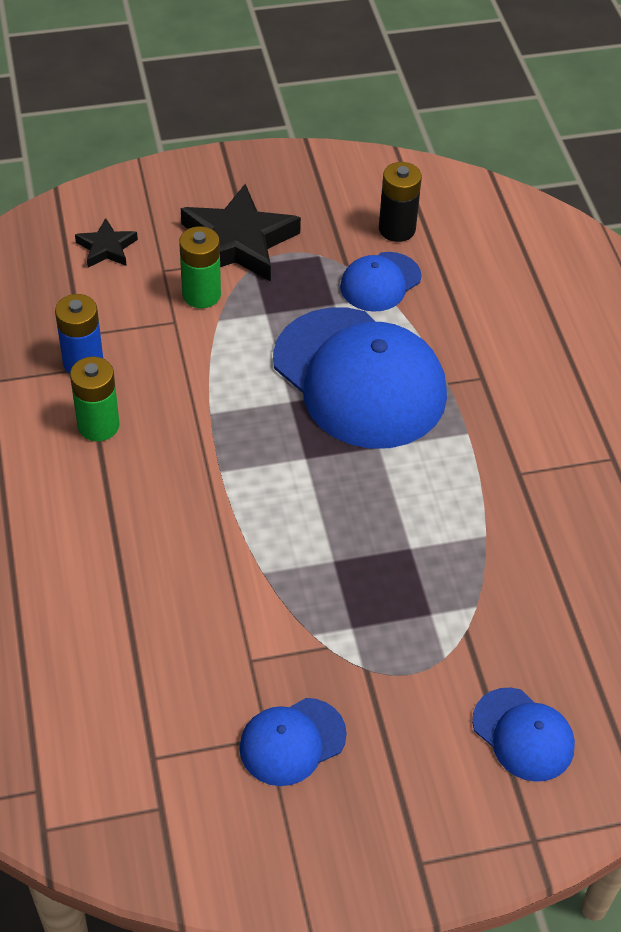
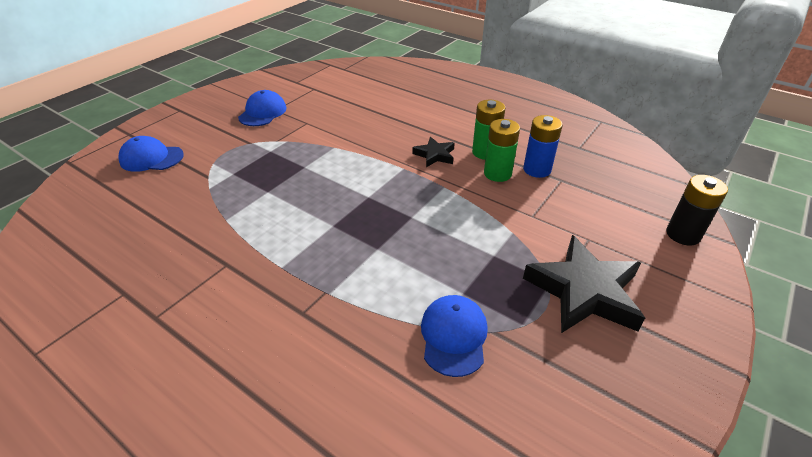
camera: 140 degrees right, 10 degrees down
black star [75,218,138,267] -> black star moved to [412,137,455,167]
green battery [179,226,221,308] -> green battery moved to [484,119,520,182]
blue cap [273,308,447,449] -> none
black battery [379,162,422,242] -> black battery moved to [666,175,728,245]

